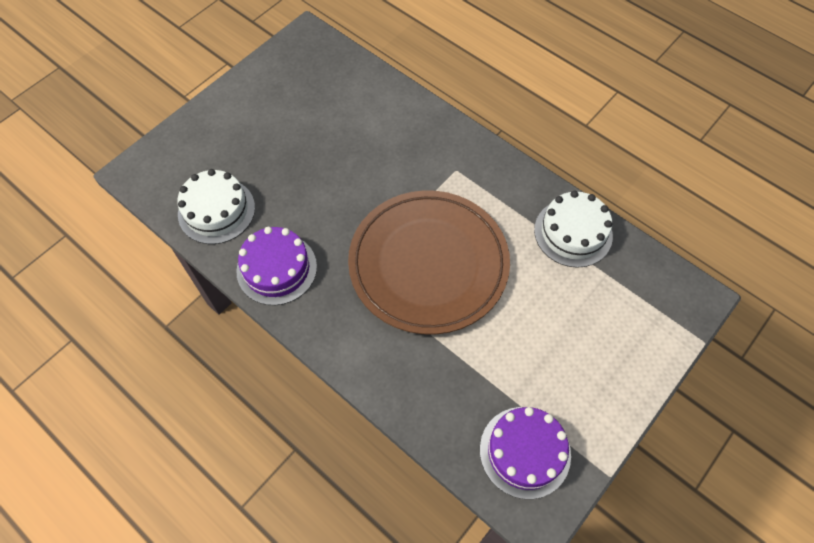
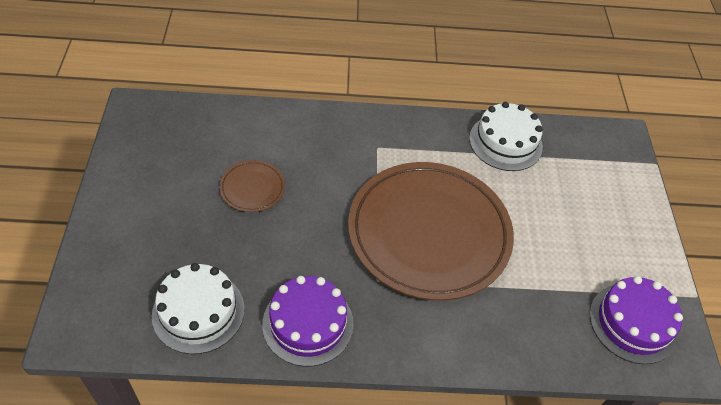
camera: 45 degrees left, 10 degrees down
none -> brown plate [219,160,285,212]

